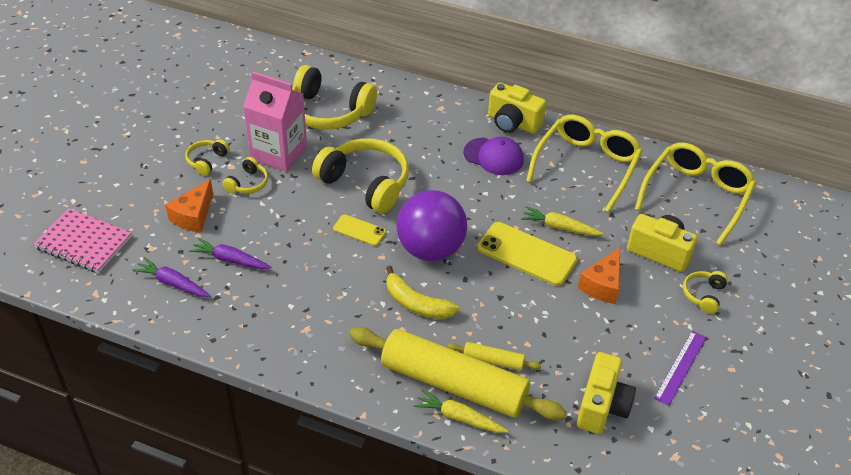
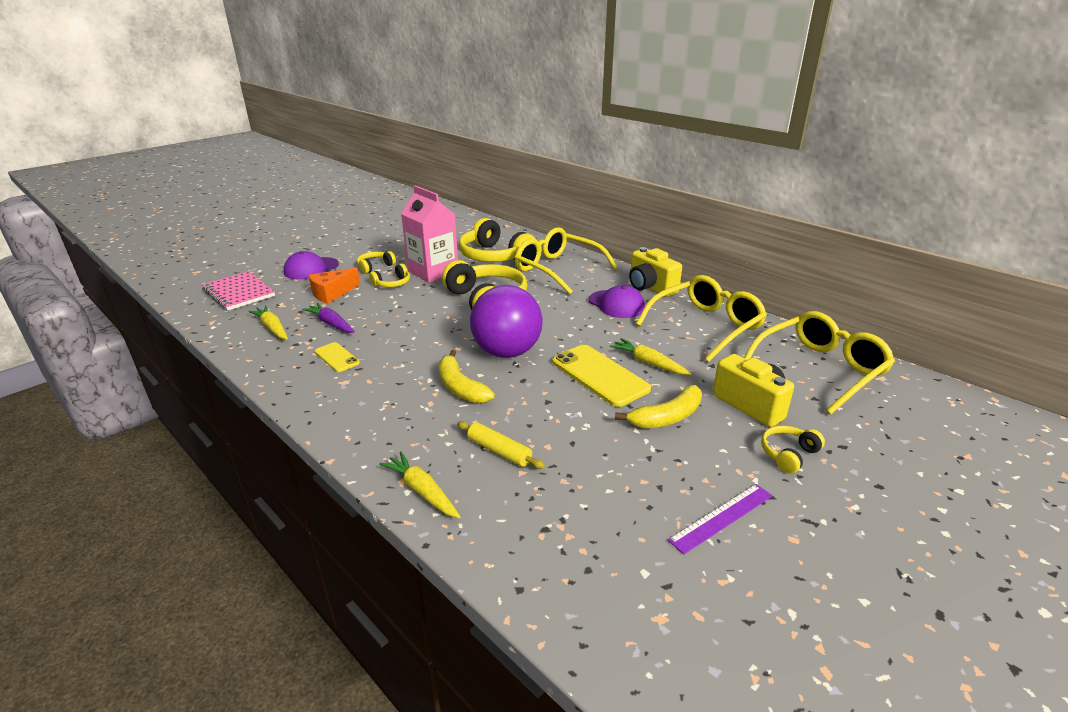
camera: 25 degrees right, 15 degrees down
purple carrot [132,257,211,297] -> yellow carrot [248,306,288,340]
yellow phone [333,215,386,246] -> yellow phone moved to [315,342,360,372]
yellow rolling pin [349,327,567,421] -> none
yellow camera [577,352,636,434] -> none
orange cheese [578,247,620,304] -> yellow banana [615,385,702,428]
none -> purple cap [284,251,339,279]
none -> yellow glasses [515,227,618,295]

